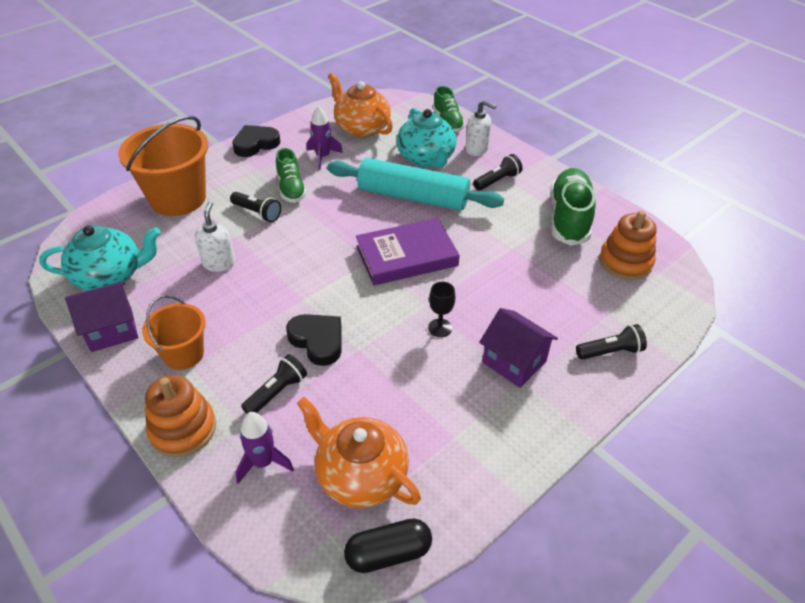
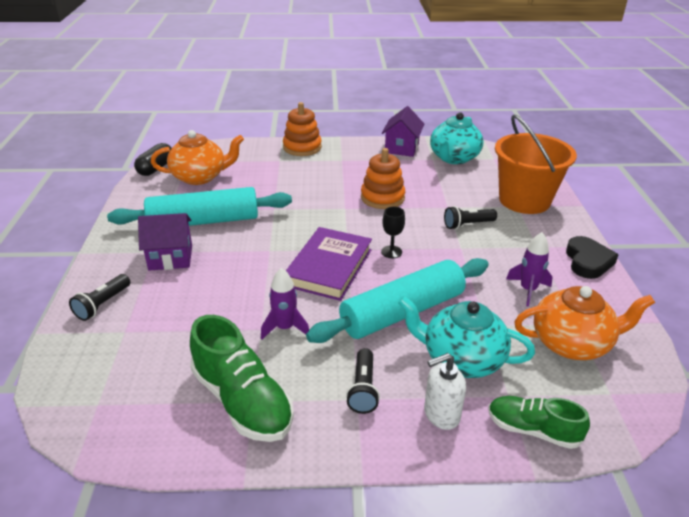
camera: 130 degrees right, 10 degrees down
orange bucket [142,295,206,370] -> none
white soap dispenser [195,201,235,272] -> none
purple rocket [236,412,294,484] -> purple rocket moved to [261,268,309,340]
black flashlight [241,354,307,414] -> none
green shoe [276,148,307,203] -> none
black heart [286,314,341,366] -> none
black goblet [428,282,455,337] -> black goblet moved to [381,207,405,258]
orange stacking toy [599,210,657,280] -> orange stacking toy moved to [361,148,405,209]
none -> turquoise rolling pin [107,187,292,226]

